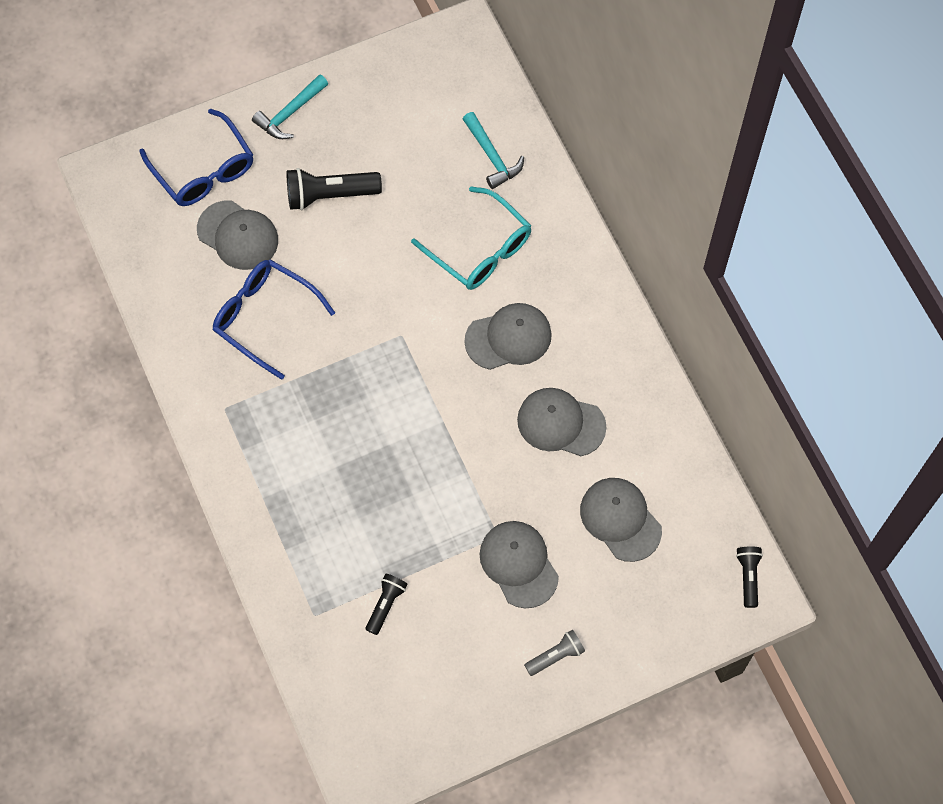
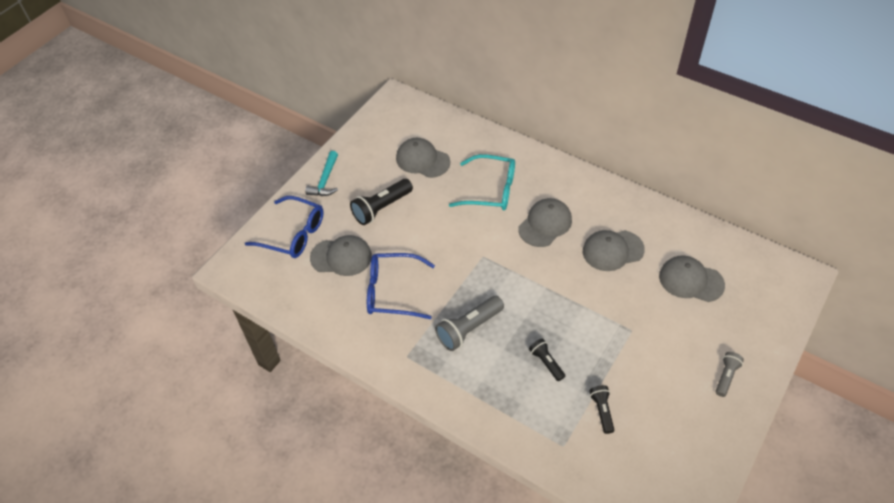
camera: 30 degrees left, 15 degrees down
turquoise hammer [463,112,524,189] -> none
grey cap [480,521,559,608] -> grey cap moved to [396,138,450,178]
black flashlight [736,547,763,608] -> black flashlight moved to [529,338,565,381]
none -> grey flashlight [435,296,504,351]

